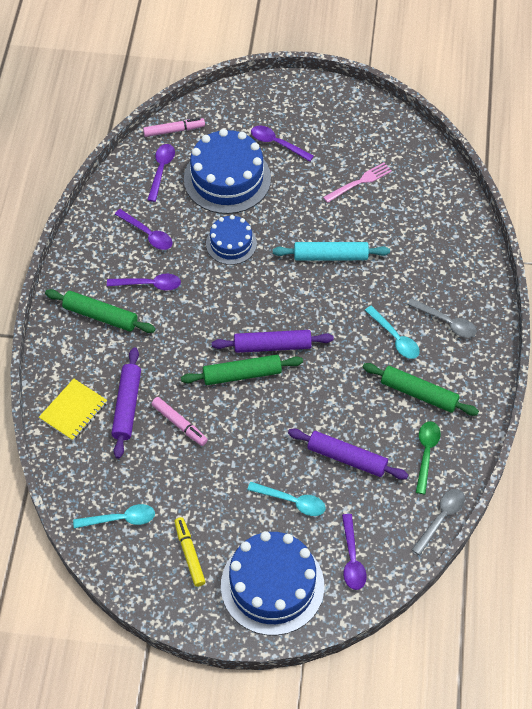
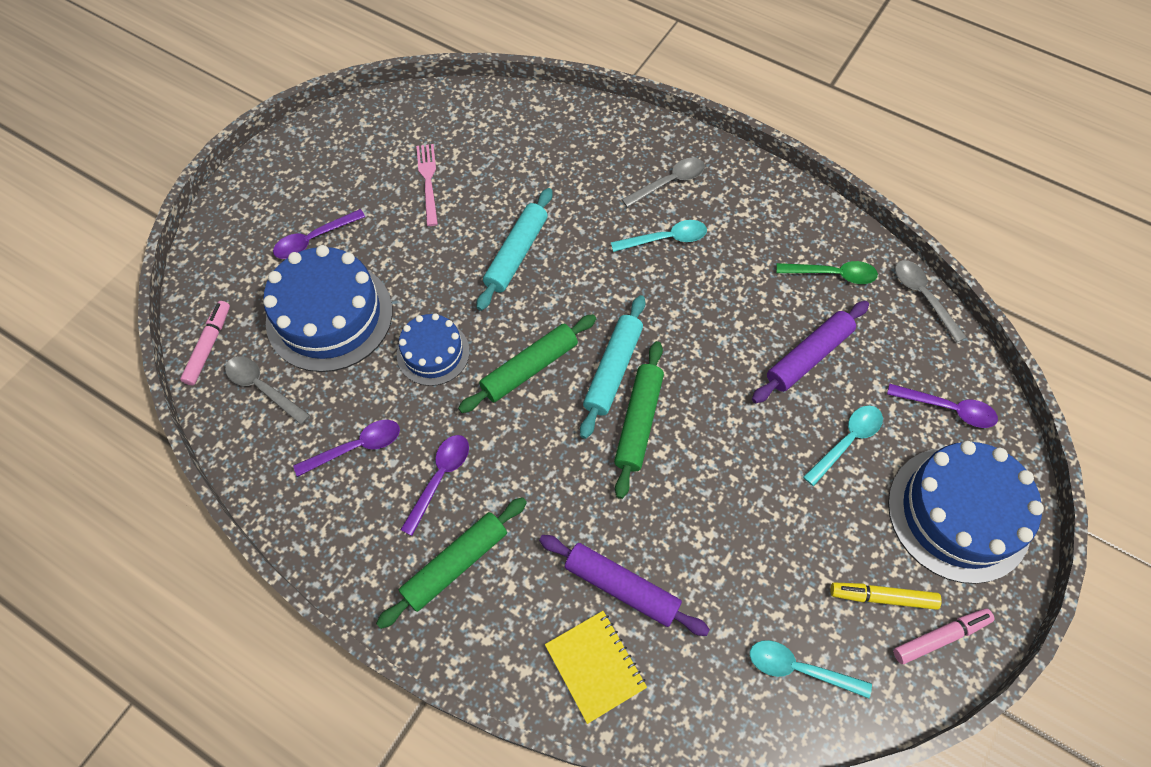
camera: 65 degrees left, 5 degrees up
turquoise spoon [73,504,155,528] -> turquoise spoon turned 90 degrees counterclockwise [750,640,872,698]
purple spoon [147,144,175,202] -> grey spoon [225,356,310,425]
pink marker [151,397,208,446] -> pink marker moved to [893,609,994,664]
purple rolling pin [212,330,334,353] -> turquoise rolling pin [580,295,646,439]
green rolling pin [363,363,479,416] -> green rolling pin moved to [458,314,596,413]
green spoon [416,421,441,494] -> green spoon turned 150 degrees clockwise [776,261,878,284]

